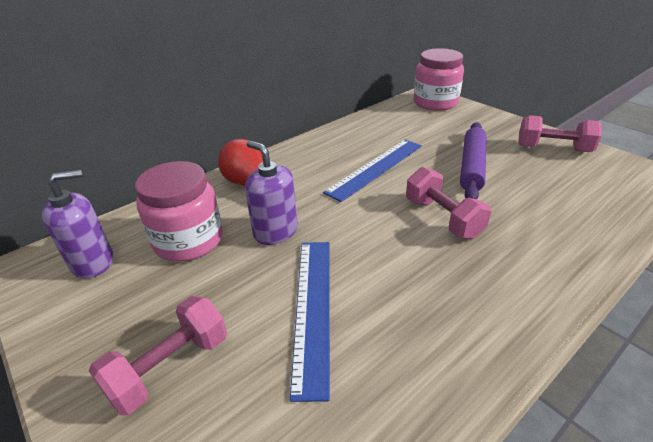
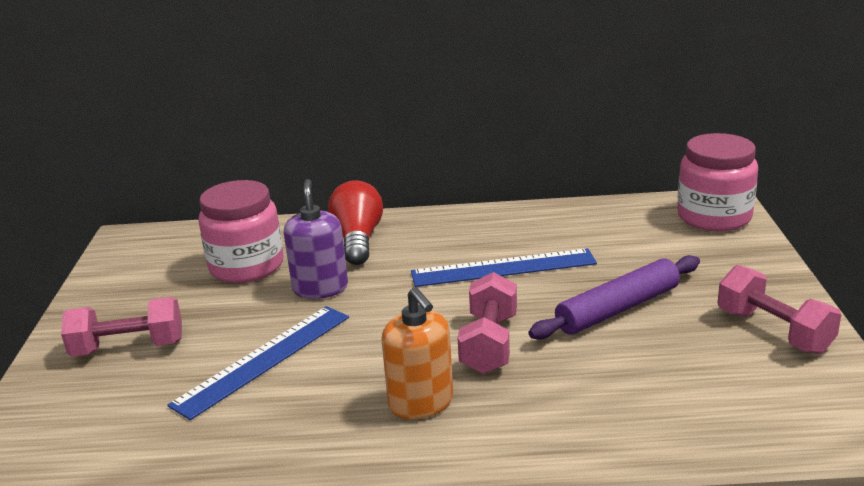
camera: 40 degrees right, 10 degrees down
purple soap dispenser [42,170,113,278] -> none
none -> orange soap dispenser [381,287,453,419]

